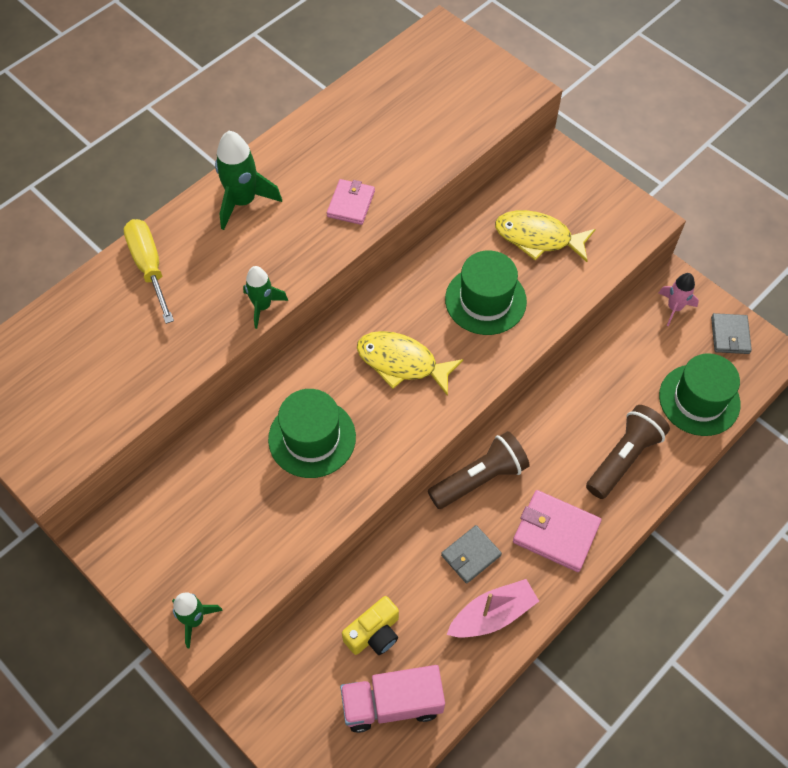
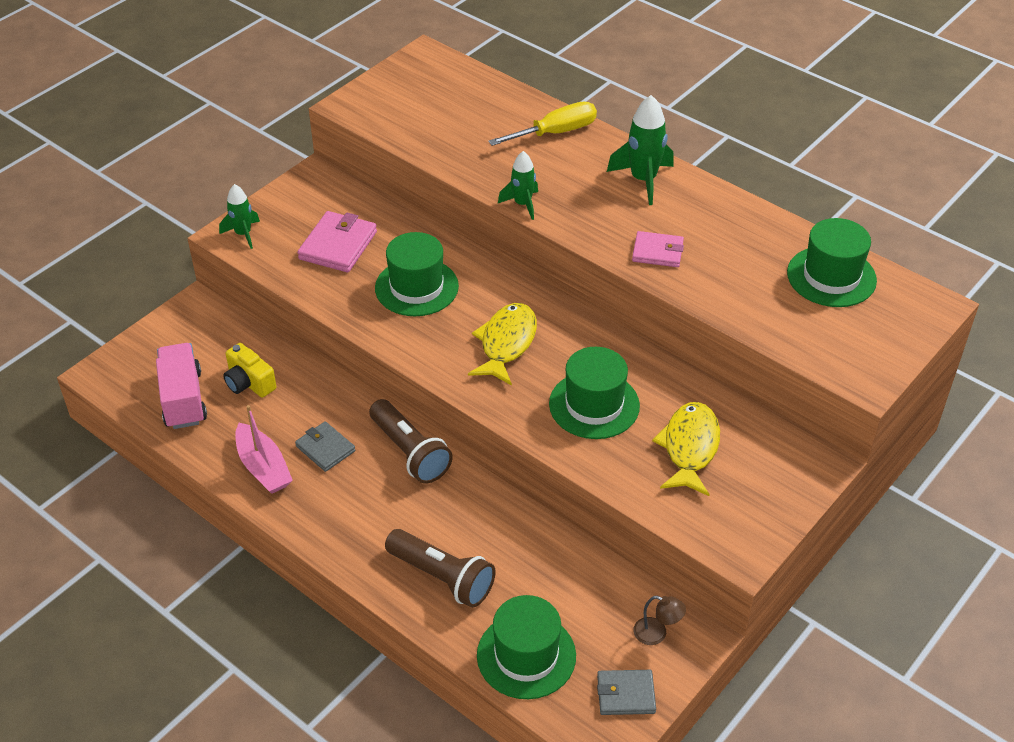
camera: 85 degrees right, 15 degrees down
pink wallet [513,490,601,572] -> pink wallet moved to [297,211,377,272]
pink rocket [659,273,699,326] -> brown lamp [633,596,686,645]
none -> green hat [787,218,877,307]

